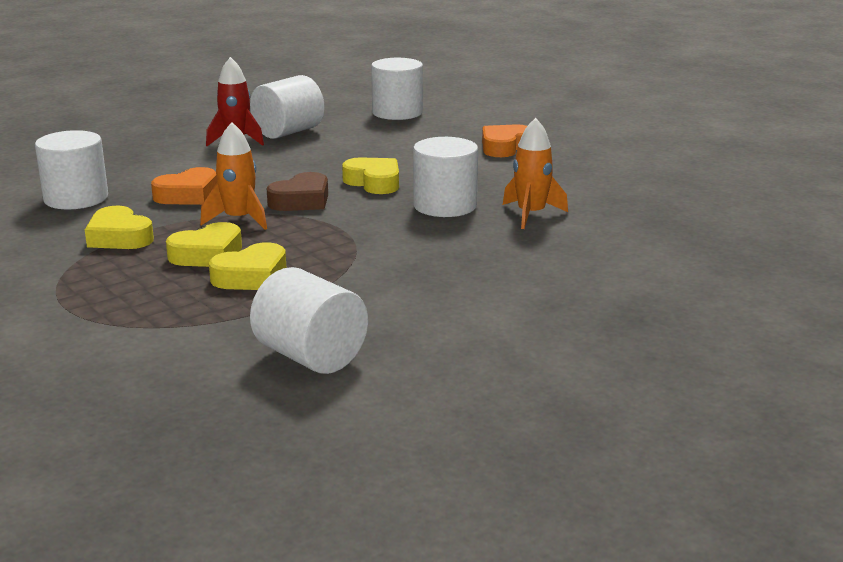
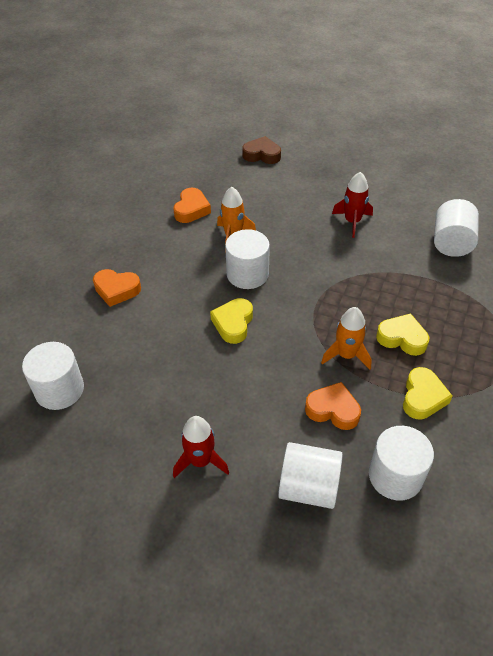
camera: 120 degrees left, 25 degrees up
yellow heart [209,242,286,290] -> none
white cylinder [250,75,325,139] -> white cylinder moved to [278,442,343,509]
brown heart [266,172,328,211] -> brown heart moved to [242,136,281,164]
none -> orange heart [173,188,211,223]
none -> red rocket [332,172,373,238]

